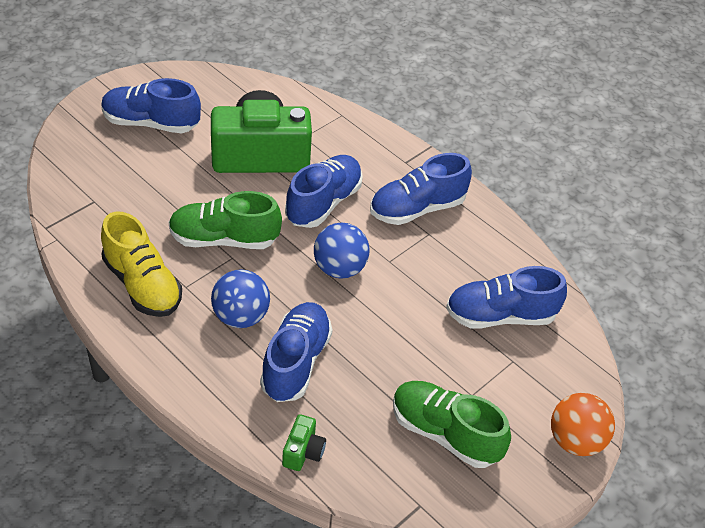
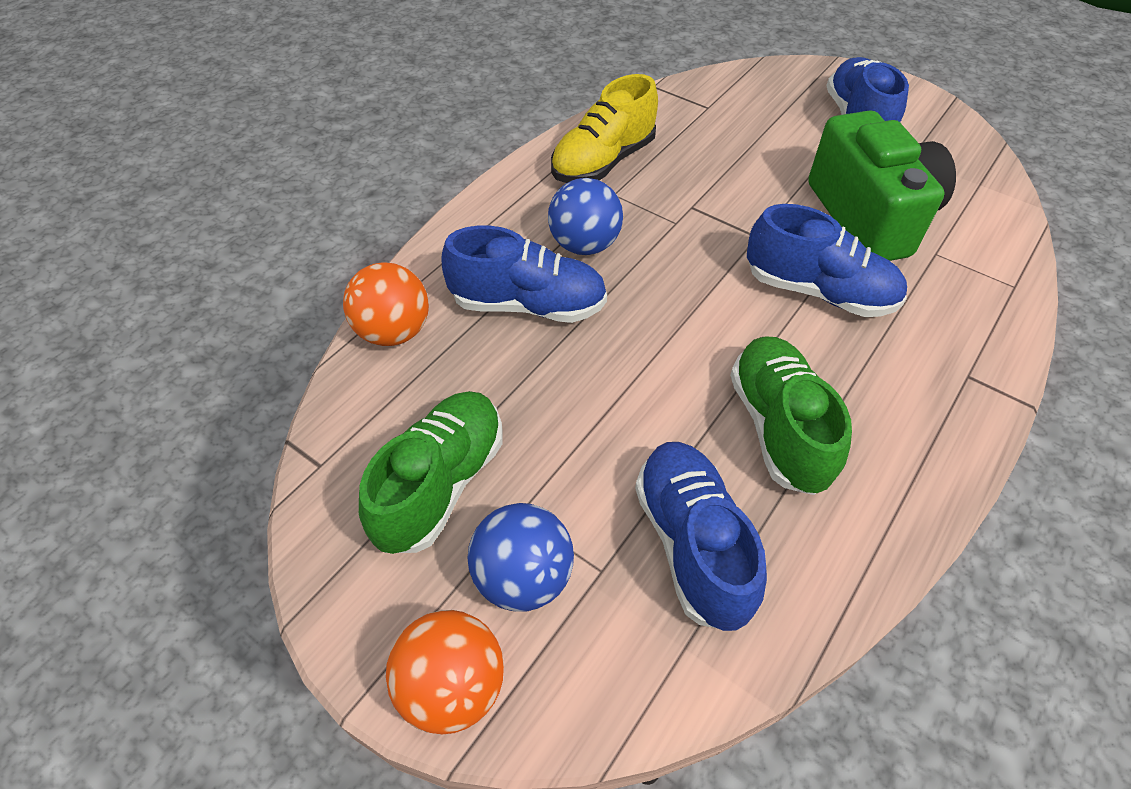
camera: 85 degrees right, 5 degrees up
green shoe [169,191,282,249] -> green shoe moved to [730,337,852,495]
green camera [282,414,326,471] -> orange ball [343,262,429,346]
blue ball [314,222,370,279] -> blue ball moved to [467,503,574,612]
blue shoe [370,153,472,225] -> none

